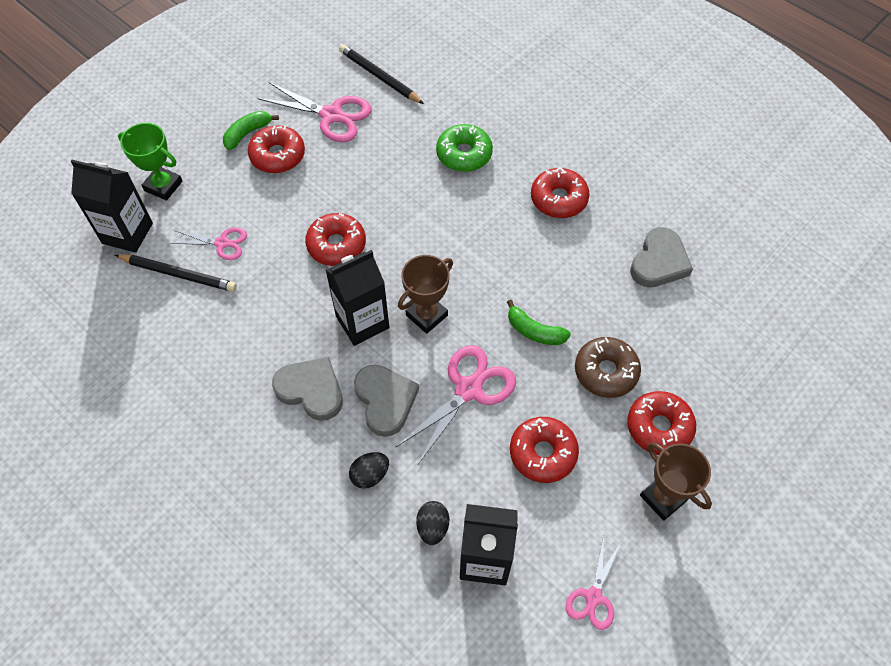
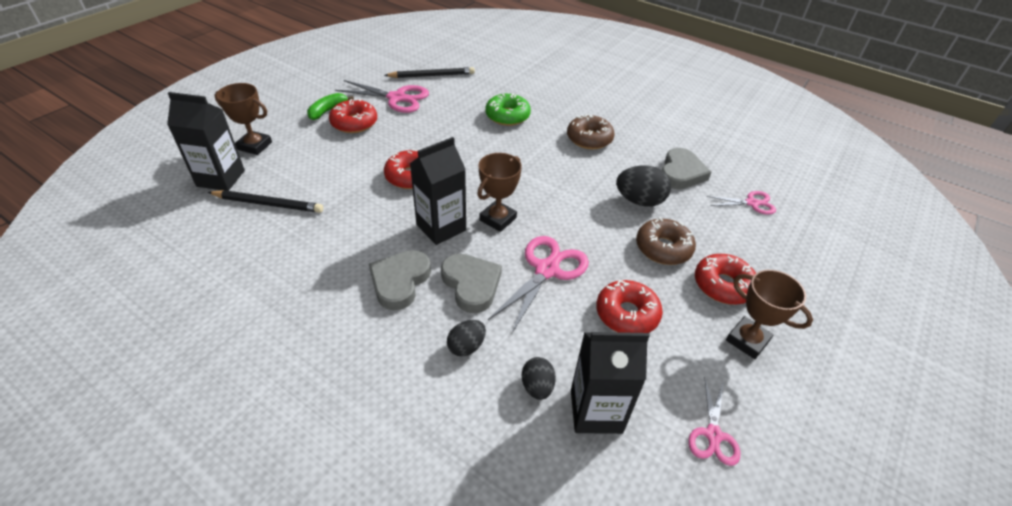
camera: 10 degrees left, 15 degrees down
green trophy [118,123,182,201] -> brown trophy [215,83,272,155]
pink scissors [170,227,247,260] -> pink scissors moved to [707,191,776,215]
grey heart [272,357,343,421] -> grey heart turned 90 degrees counterclockwise [369,250,431,310]
black pencil [339,44,424,104] -> black pencil turned 135 degrees clockwise [384,67,475,78]
green banana [507,300,571,345] -> none
red donut [531,167,590,218] -> brown donut [567,114,615,149]
none -> black egg [616,165,671,207]

